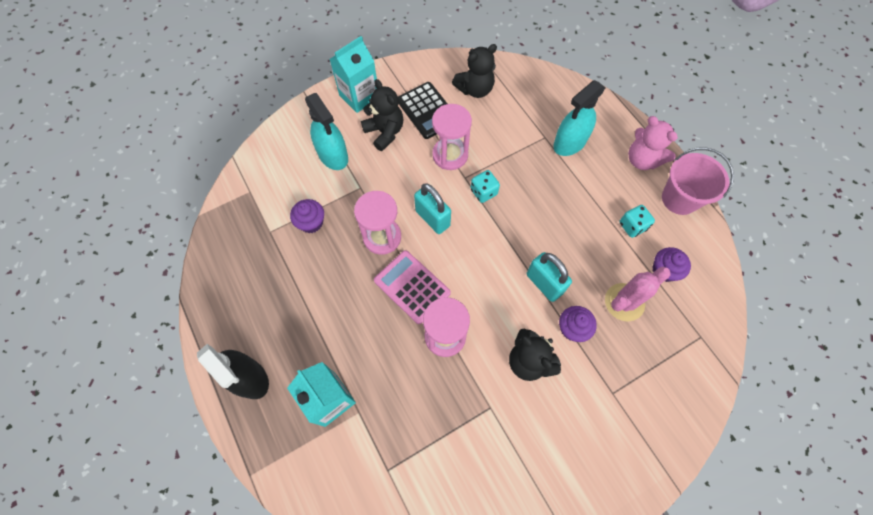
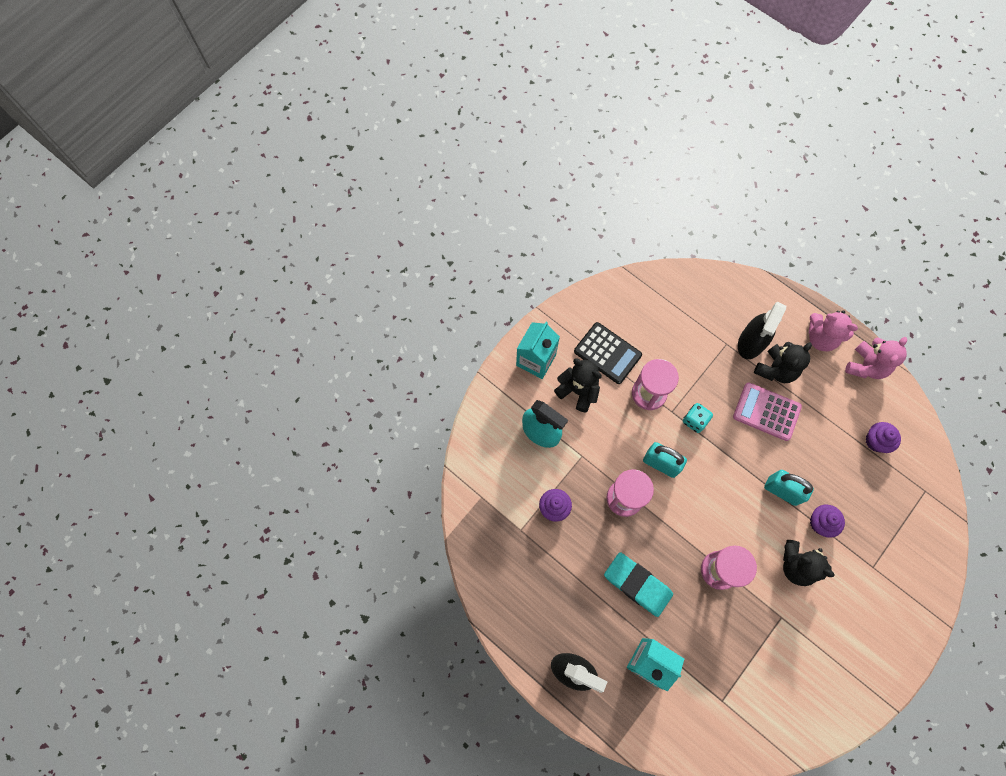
camera: 20 degrees left, 5 degrees up
pink calculator [374,250,451,324] -> pink calculator moved to [733,382,802,441]
black teddy bear [452,44,497,98] -> black teddy bear moved to [754,342,812,383]
turquoise spray bottle [553,80,606,156] -> black spray bottle [738,302,786,359]
pink cactus [605,267,671,322] -> none
turquoise dice [619,205,655,238] -> none
pink bucket [662,148,734,215] -> pink teddy bear [845,337,907,379]
none -> turquoise eraser [604,552,673,617]

